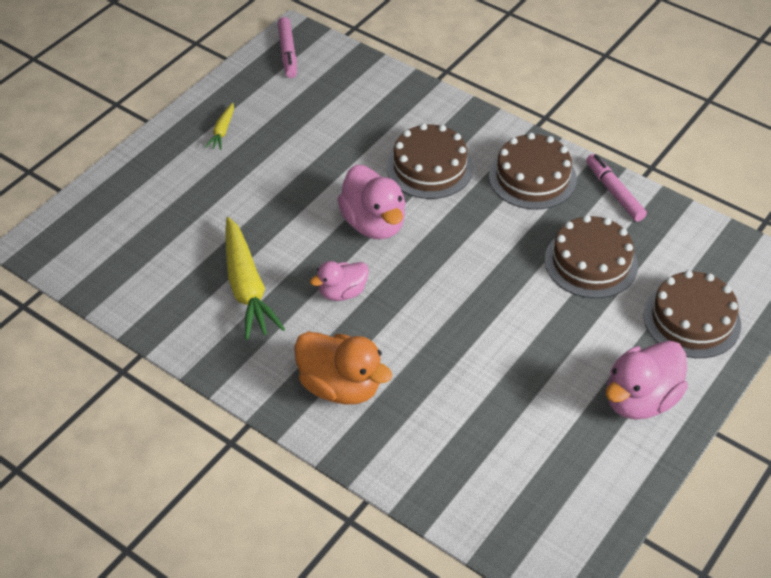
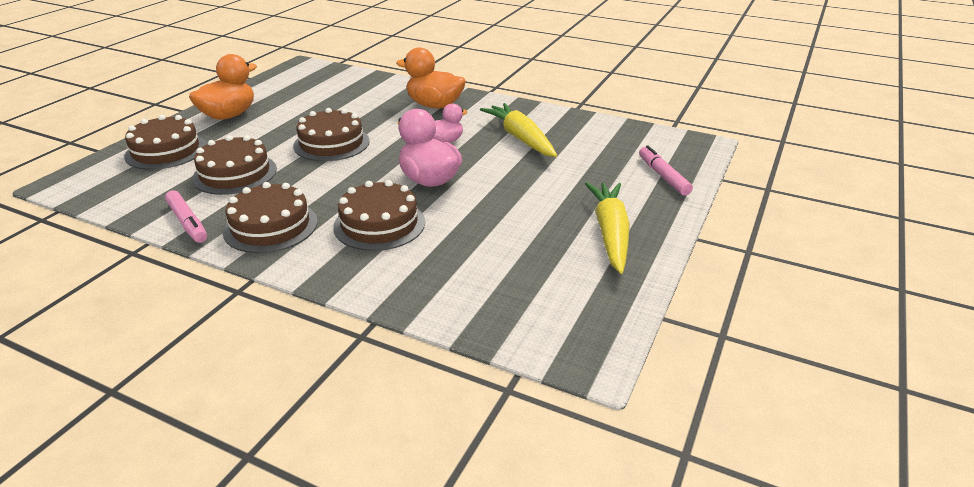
camera: 170 degrees right, 15 degrees down
yellow carrot [205,103,234,150] -> yellow carrot [585,182,630,274], size x2.11
pink marker [277,17,297,78] -> pink marker moved to [639,145,693,196]
pink duck [606,340,688,420] -> orange duck [189,54,257,120]
none -> brown cake [293,108,370,161]

